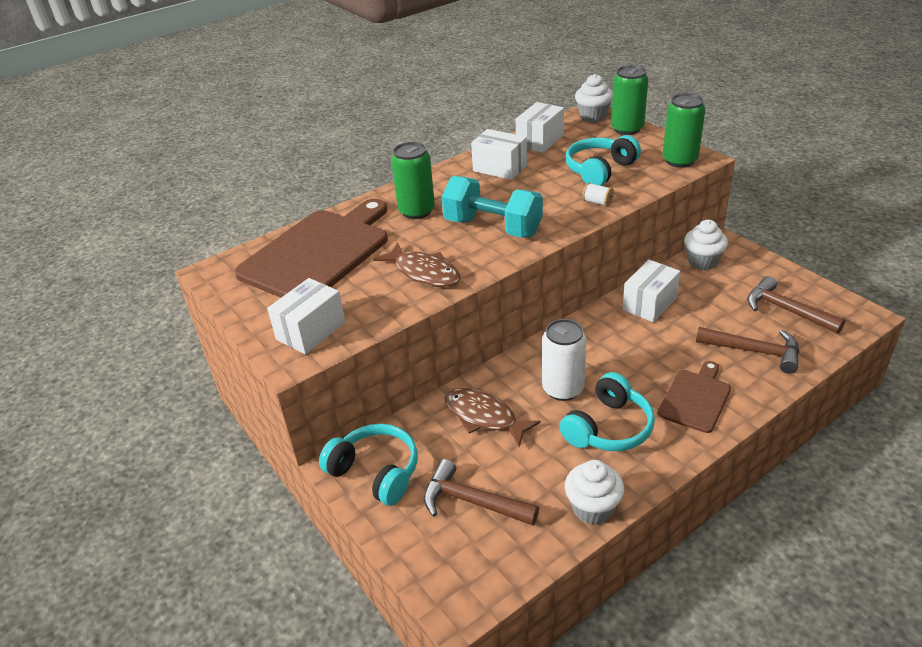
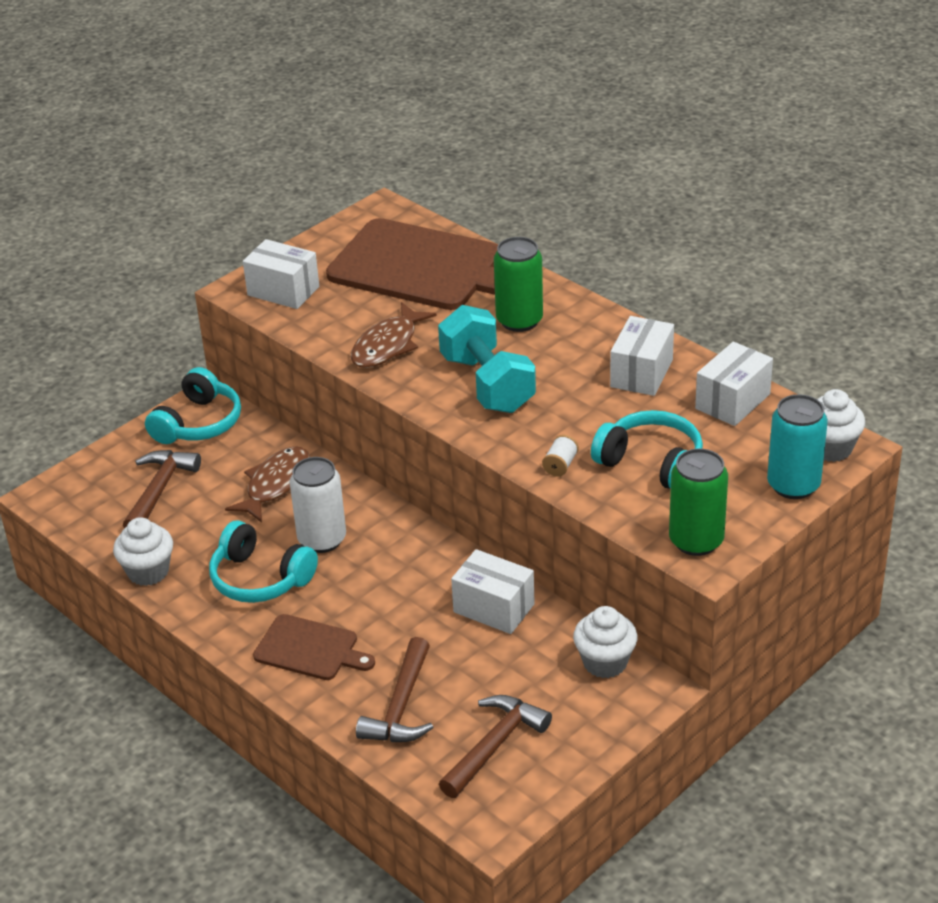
camera: 80 degrees right, 0 degrees up
turquoise dumbbell [442,176,543,238] -> turquoise dumbbell turned 45 degrees counterclockwise [438,305,536,413]
white box [516,102,564,153] -> white box turned 75 degrees counterclockwise [695,342,773,426]
green can [611,65,648,135] -> turquoise can [767,394,828,499]

